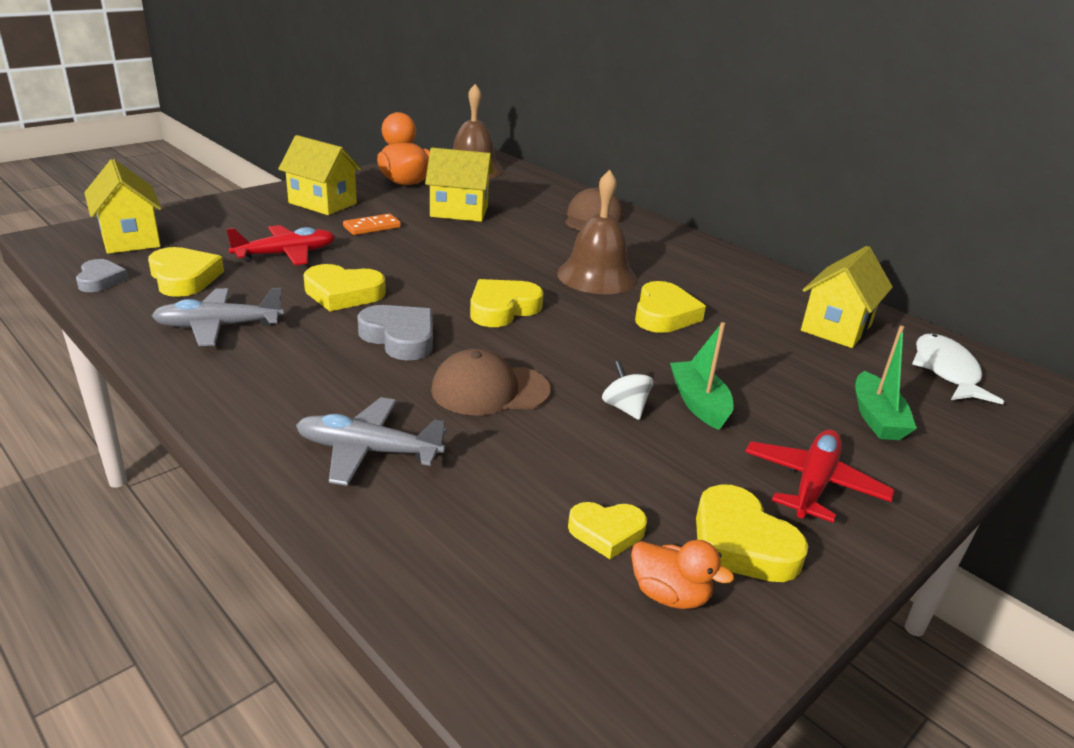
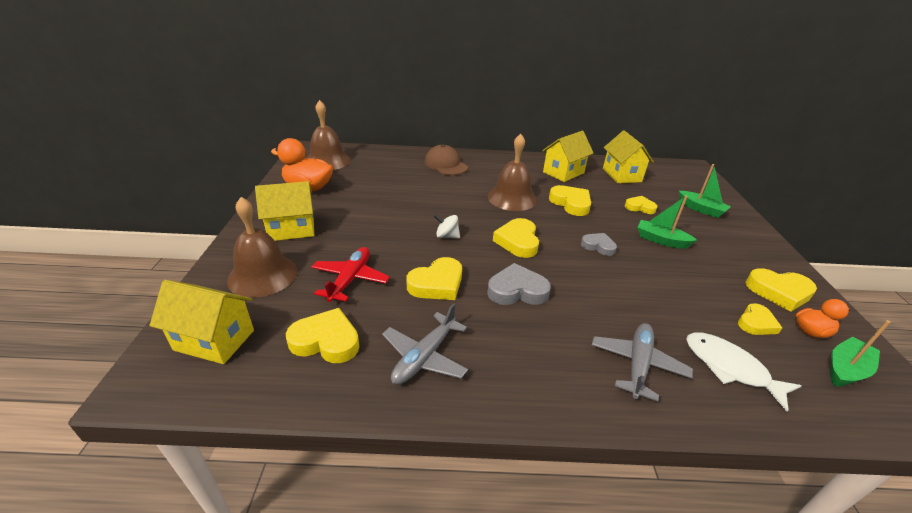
camera: 45 degrees left, 5 degrees up
grey heart [76,259,128,292] -> grey heart moved to [581,233,617,256]
grey plane [296,397,446,486] -> grey plane turned 150 degrees clockwise [592,323,693,401]
orange domino [343,214,401,235] -> none
yellow house [425,148,493,222] -> yellow house moved to [542,131,593,182]
brown cap [431,349,551,416] -> none
white spinning top [602,361,653,420] -> white spinning top moved to [434,214,460,238]
red plane [745,429,894,523] -> none
white fish [912,334,1004,404] -> white fish moved to [686,332,802,412]
none -> brown bell [227,197,297,298]
none -> yellow heart [625,196,658,214]
none -> green boat [830,320,891,387]

